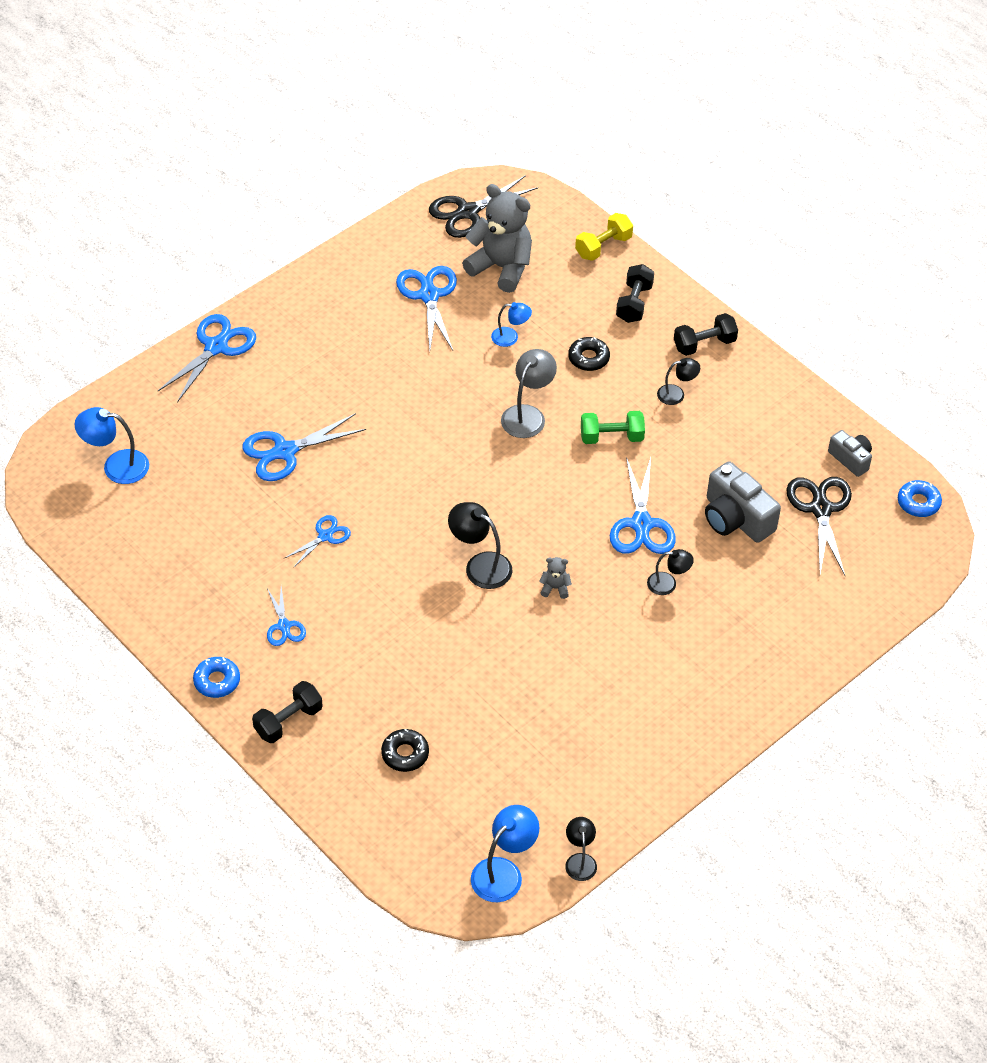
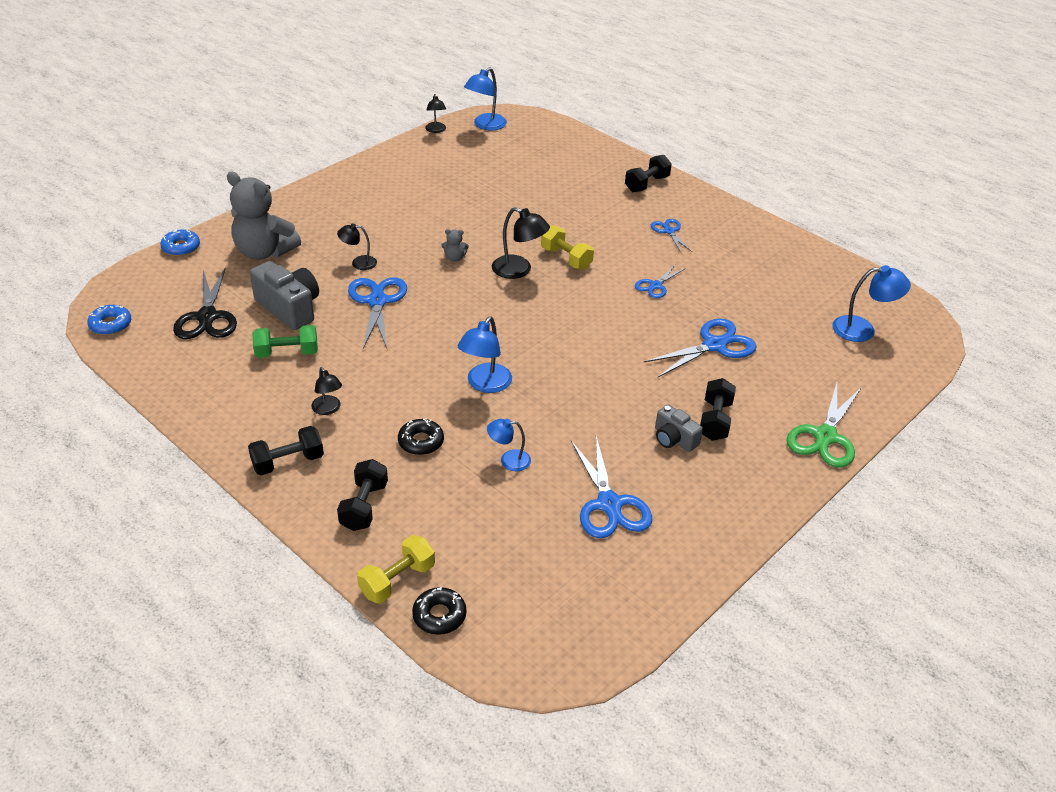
camera: 175 degrees right, 10 degrees down
blue scissors [157,314,256,402] -> green scissors [787,383,862,468]
blue donut [193,657,240,698] -> blue donut moved to [160,229,200,256]
black donut [381,729,429,772] -> black donut moved to [412,587,466,635]
black scissors [429,175,538,238] -> none
grey teddy bear [462,184,532,293] -> grey teddy bear moved to [227,172,301,260]
grey lamp [501,349,557,438] -> blue lamp [458,316,512,393]
green dumbbell [581,411,645,444] -> green dumbbell moved to [252,325,318,358]
black lamp [657,358,700,405] -> black lamp turned 105 degrees counterclockwise [311,367,342,415]
grey camera [828,430,872,477] -> grey camera moved to [655,404,703,452]
none -> yellow dumbbell [541,225,594,270]
none -> black dumbbell [700,378,736,441]

